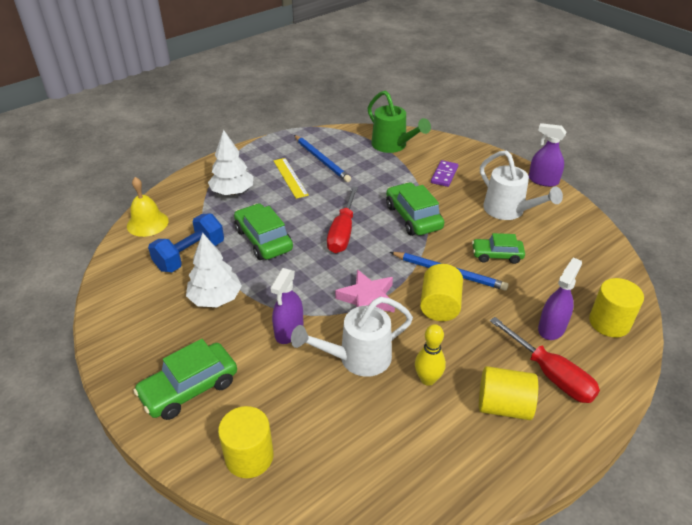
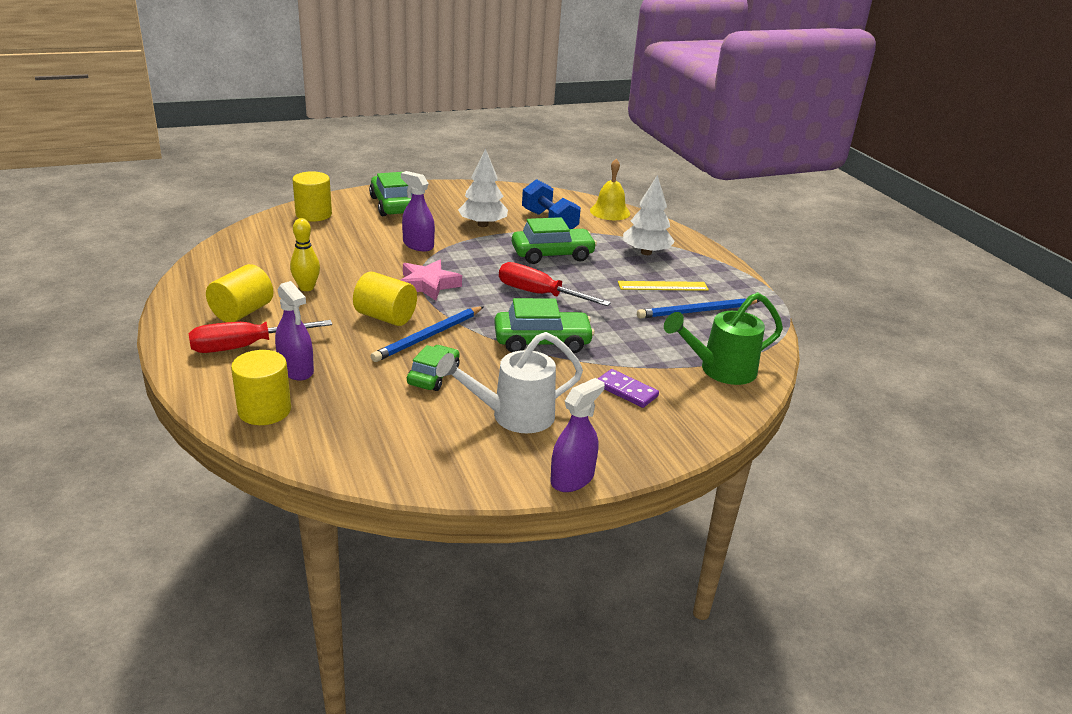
camera: 105 degrees right, 10 degrees down
white watering can [291,297,413,377] -> none

